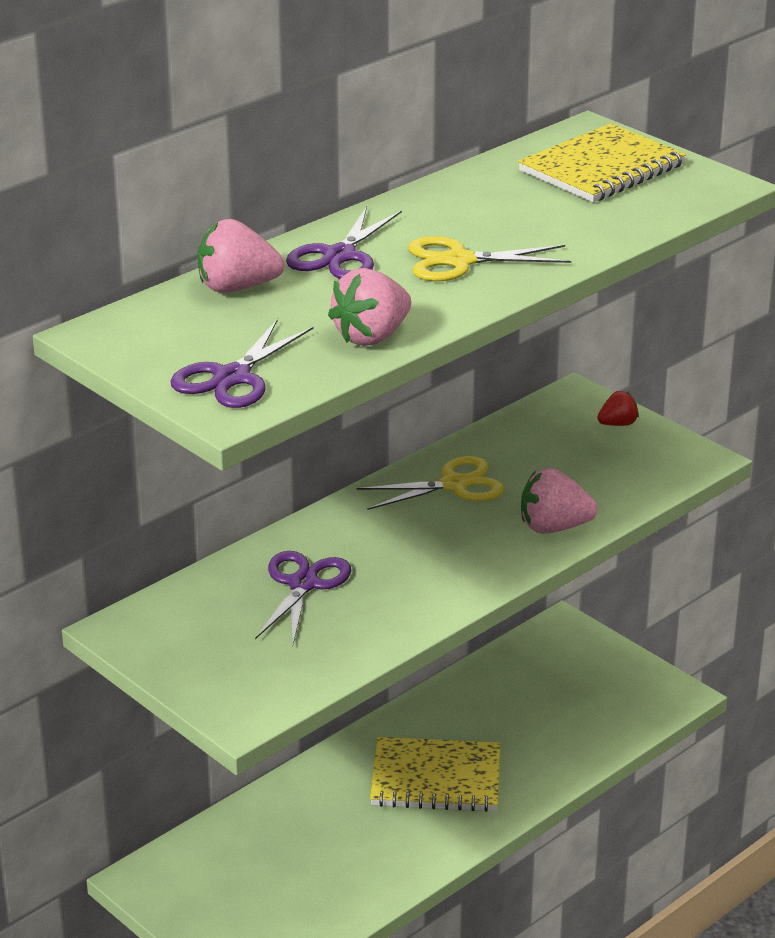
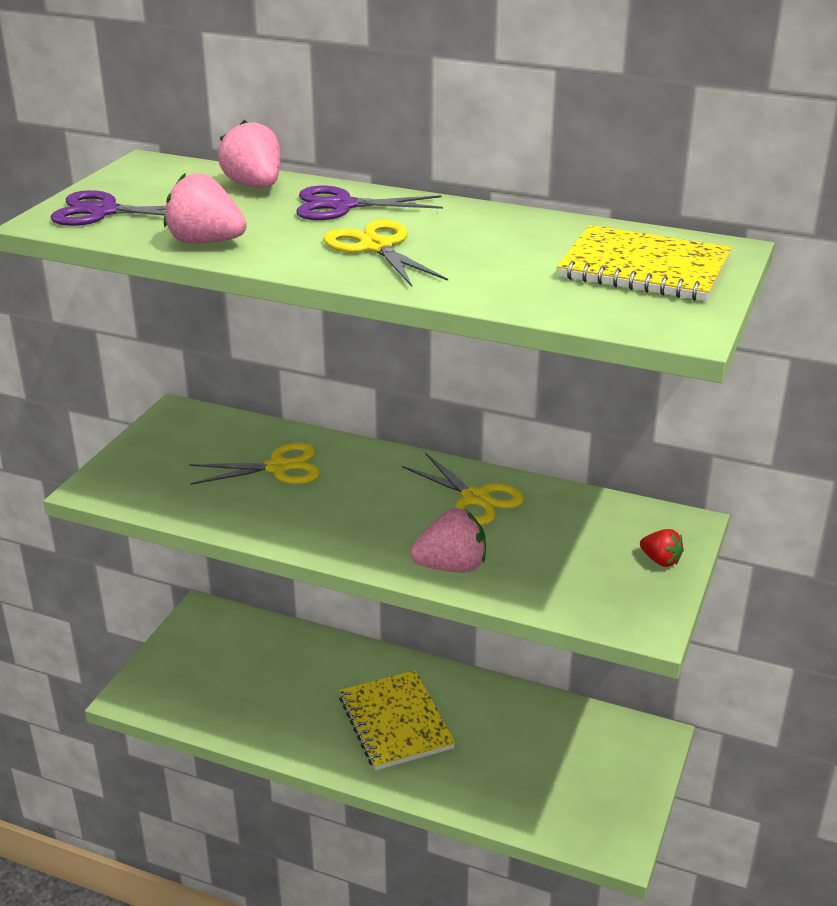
camera: 65 degrees right, 0 degrees up
purple scissors [255,551,351,644] -> yellow scissors [189,443,320,485]
pink strawberry [521,468,598,534] -> pink strawberry turned 105 degrees clockwise [410,508,486,573]

